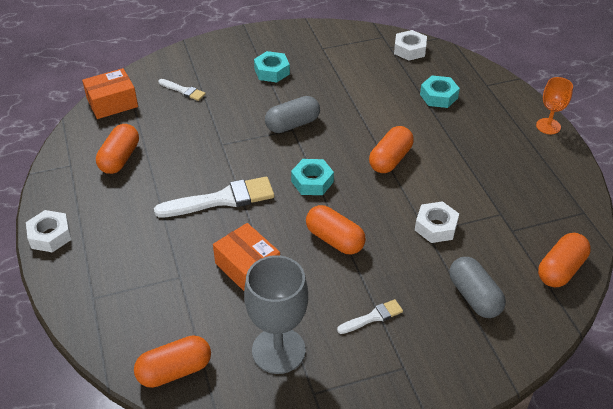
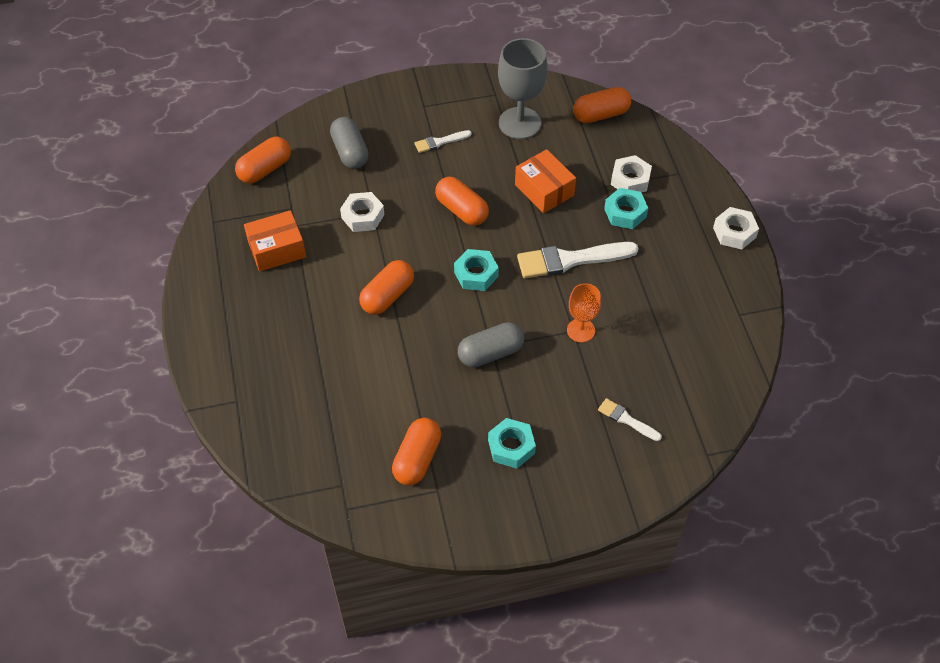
camera: 175 degrees left, 10 degrees up
orange box [82,68,138,119] -> orange box moved to [244,210,306,272]
orange capsule [96,124,139,174] -> orange capsule moved to [392,418,441,486]
white nut [394,30,427,61] -> white nut moved to [611,155,652,193]
turquoise nut [420,76,460,108] -> turquoise nut moved to [604,188,648,229]
orange goblet [536,77,573,134] -> orange goblet moved to [567,283,601,342]

